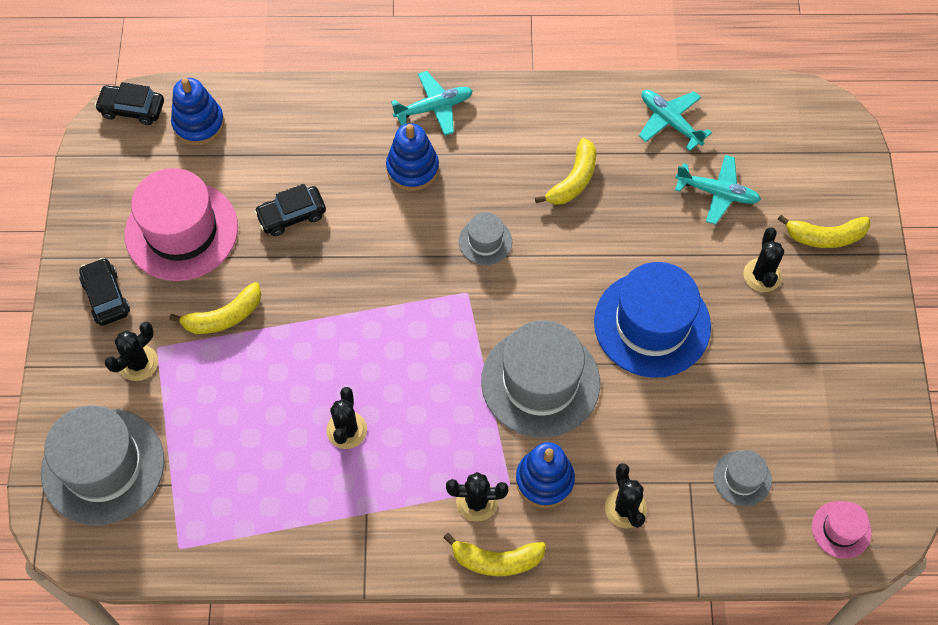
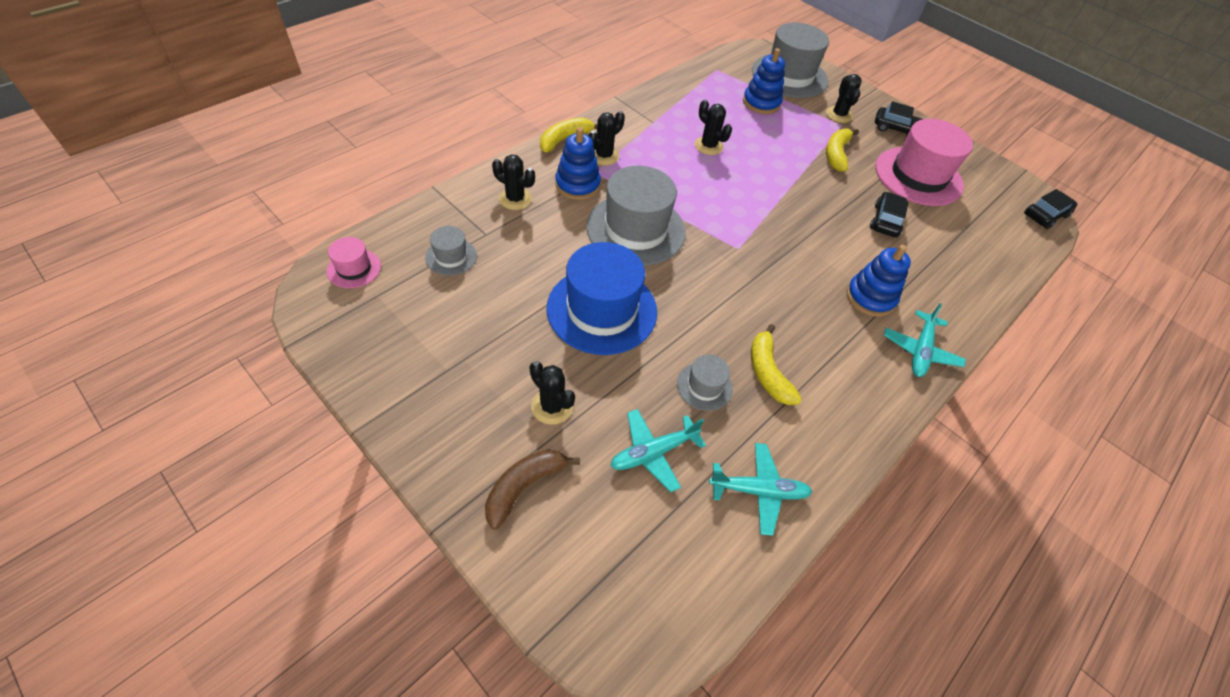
camera: 130 degrees right, 10 degrees down
blue stacking toy [171,78,224,145] -> blue stacking toy moved to [743,48,785,114]
grey hat [459,212,512,265] -> grey hat moved to [677,355,733,411]
yellow banana [778,215,870,248] -> brown banana [485,449,580,530]

